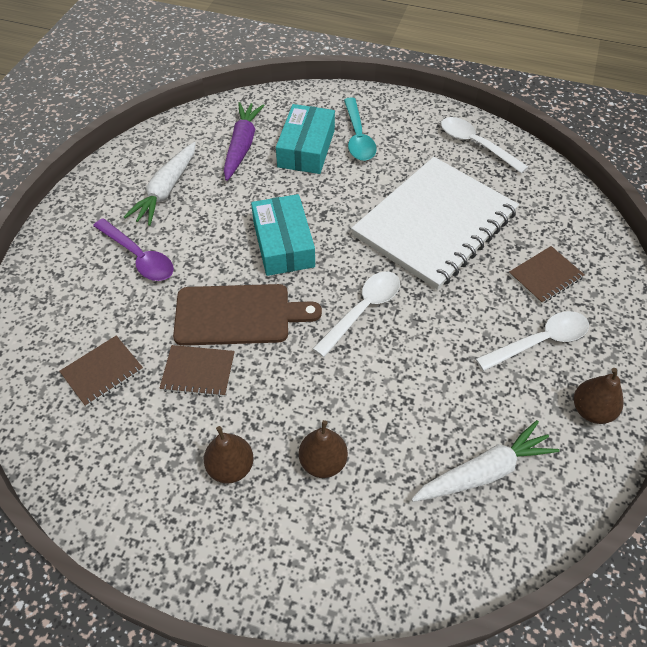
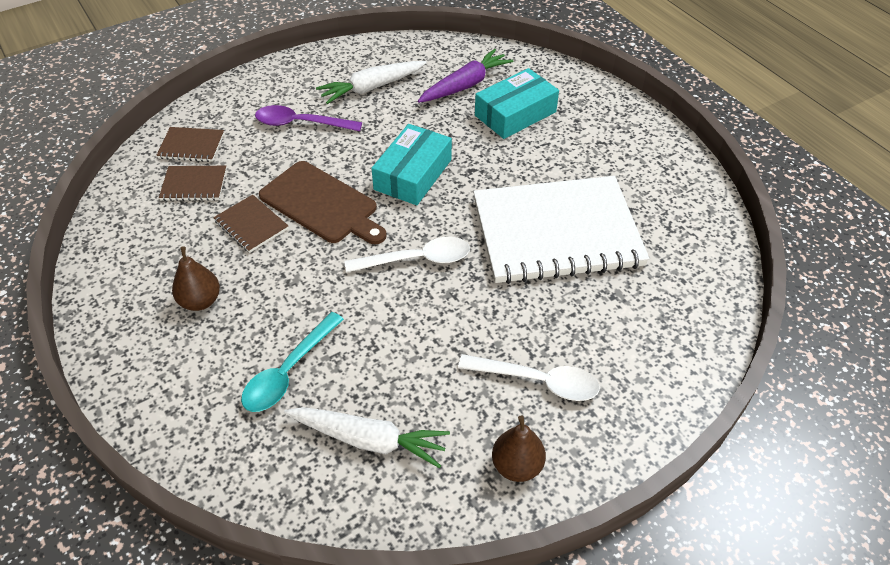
camera: 40 degrees right, 5 degrees down
purple spoon [93,218,174,281] -> purple spoon turned 105 degrees clockwise [255,105,362,131]
brown pear [299,420,348,478] -> none
turquoise spoon [344,97,377,161] -> turquoise spoon moved to [241,312,344,412]
white spoon [441,117,528,174] -> none
brown notebook [509,246,585,304] -> brown notebook moved to [156,127,224,162]

